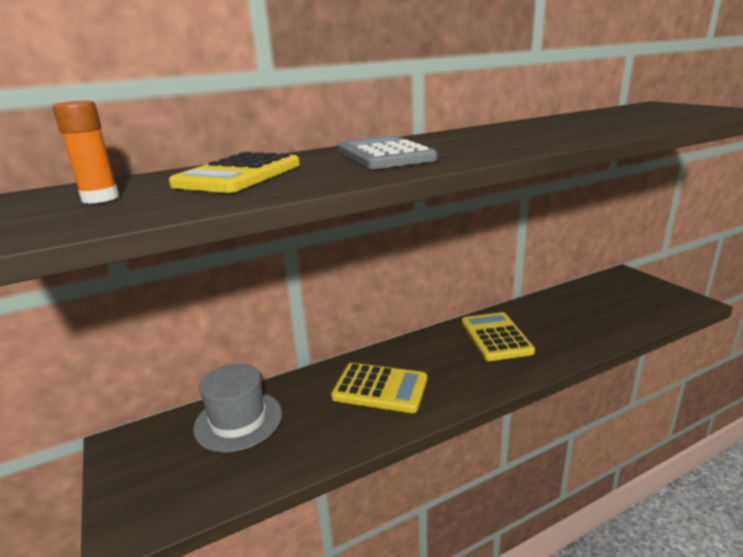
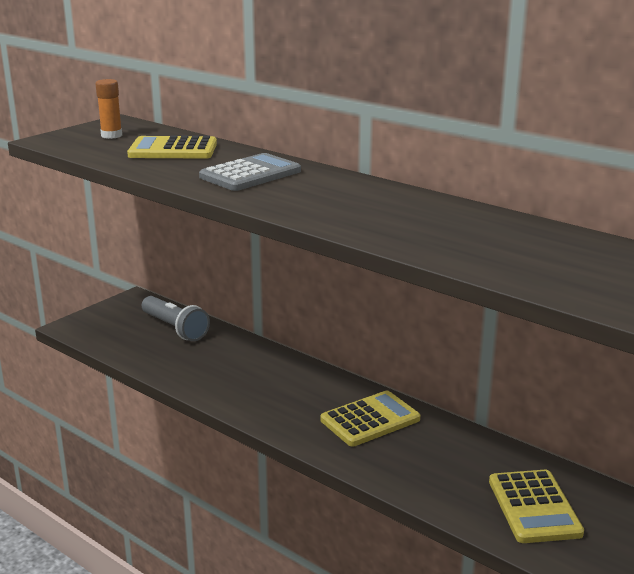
camera: 65 degrees right, 0 degrees up
grey hat [193,363,282,452] -> grey flashlight [142,296,210,341]
yellow calculator [331,363,427,413] -> yellow calculator moved to [489,470,584,543]

